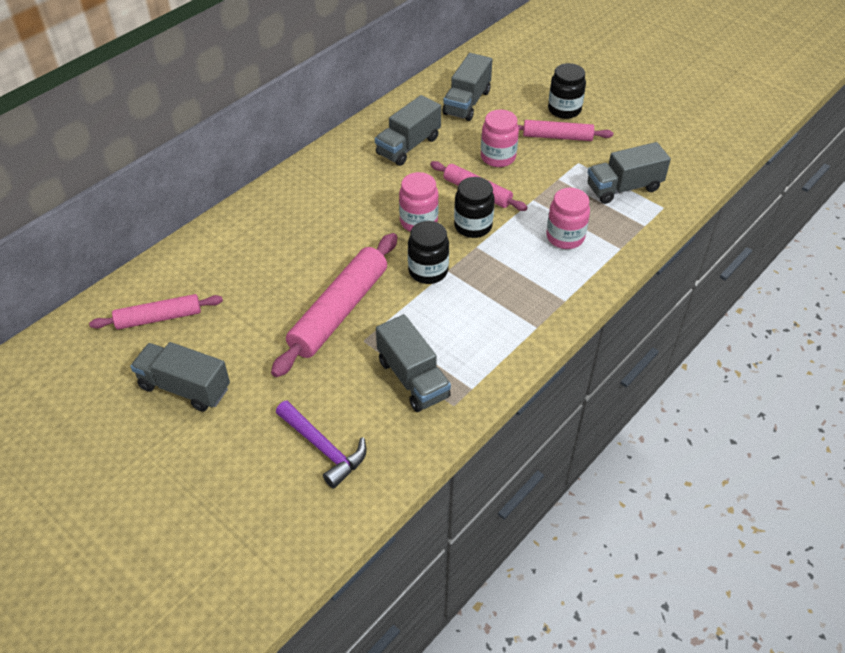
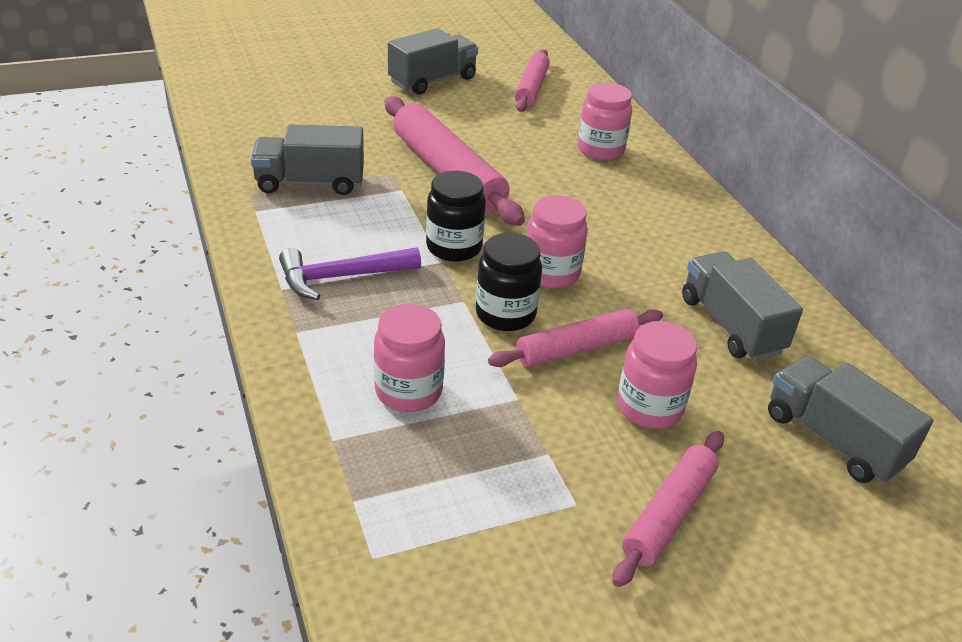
camera: 115 degrees right, 10 degrees down
purple hammer [276,401,367,489] -> purple hammer moved to [279,247,421,300]
black jar [548,63,586,119] -> none
grey truck [588,142,671,204] -> none
none -> pink jar [578,82,632,160]

